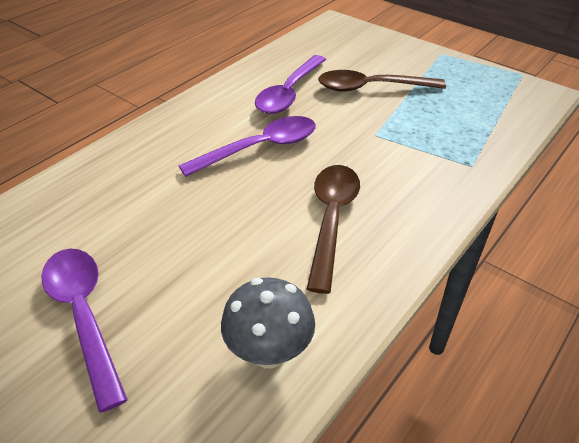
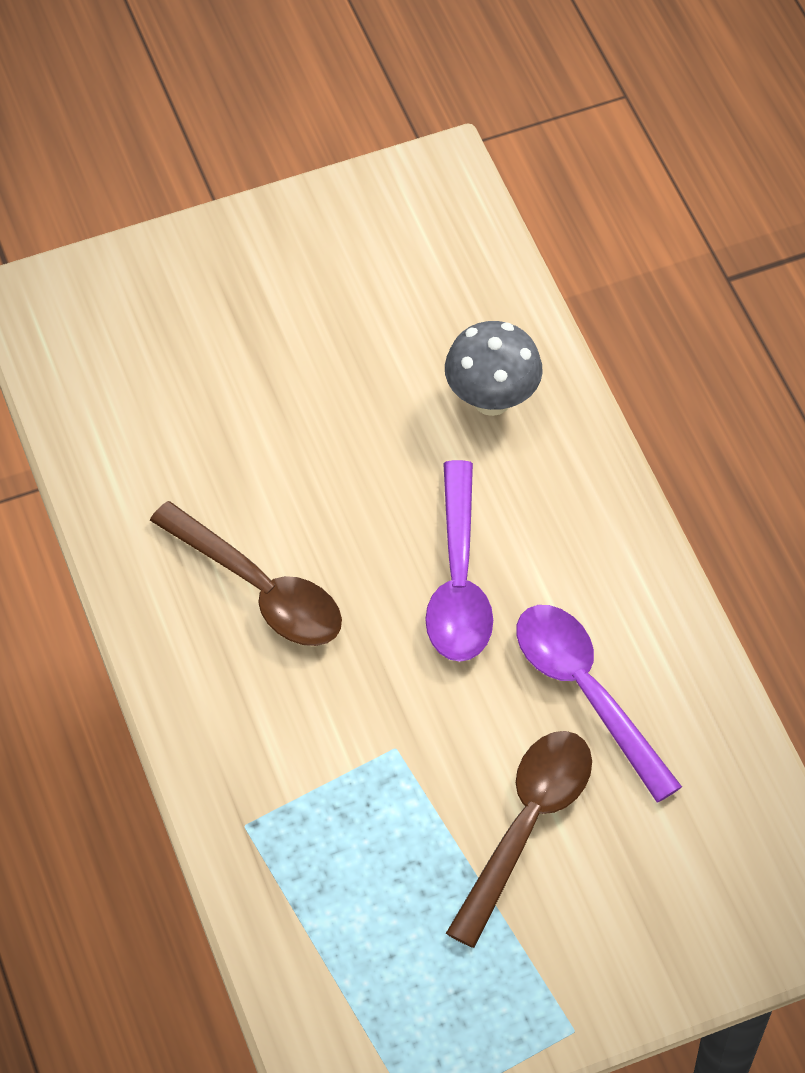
camera: 120 degrees right, 15 degrees up
purple spoon [41,249,128,413] -> none
grey mushroom [221,277,315,368] -> grey mushroom moved to [445,321,543,416]

